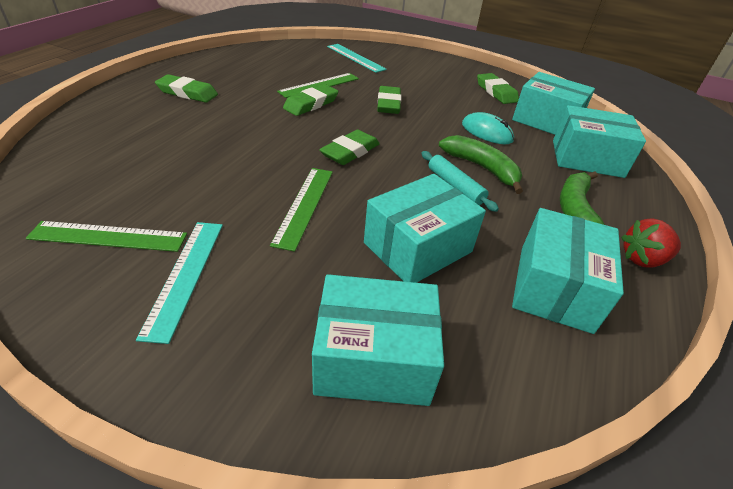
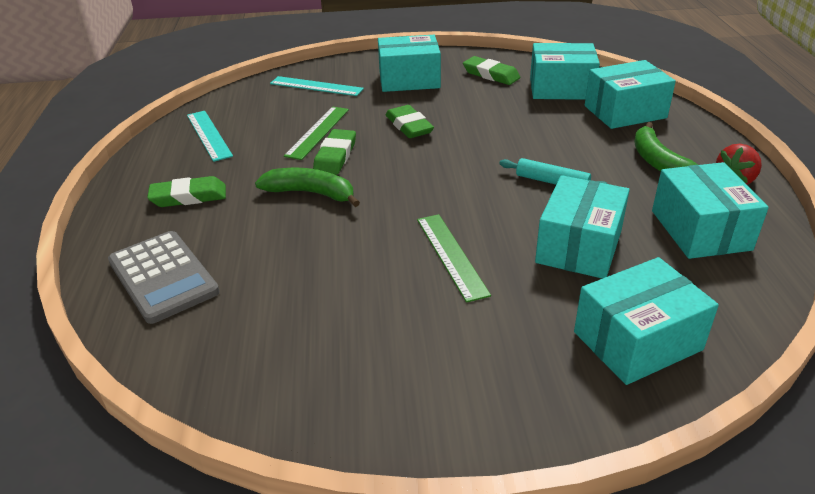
camera: 25 degrees left, 5 degrees down
green ruler [26,221,187,252] -> none
turquoise ruler [136,222,223,344] -> turquoise ruler moved to [187,111,233,162]
green eraser [319,129,380,165] -> none
green banana [439,135,523,194] -> green banana moved to [255,168,360,207]
turquoise mouse [462,112,514,144] -> none
none -> grey calculator [108,231,220,324]
none -> turquoise box [378,35,441,92]

